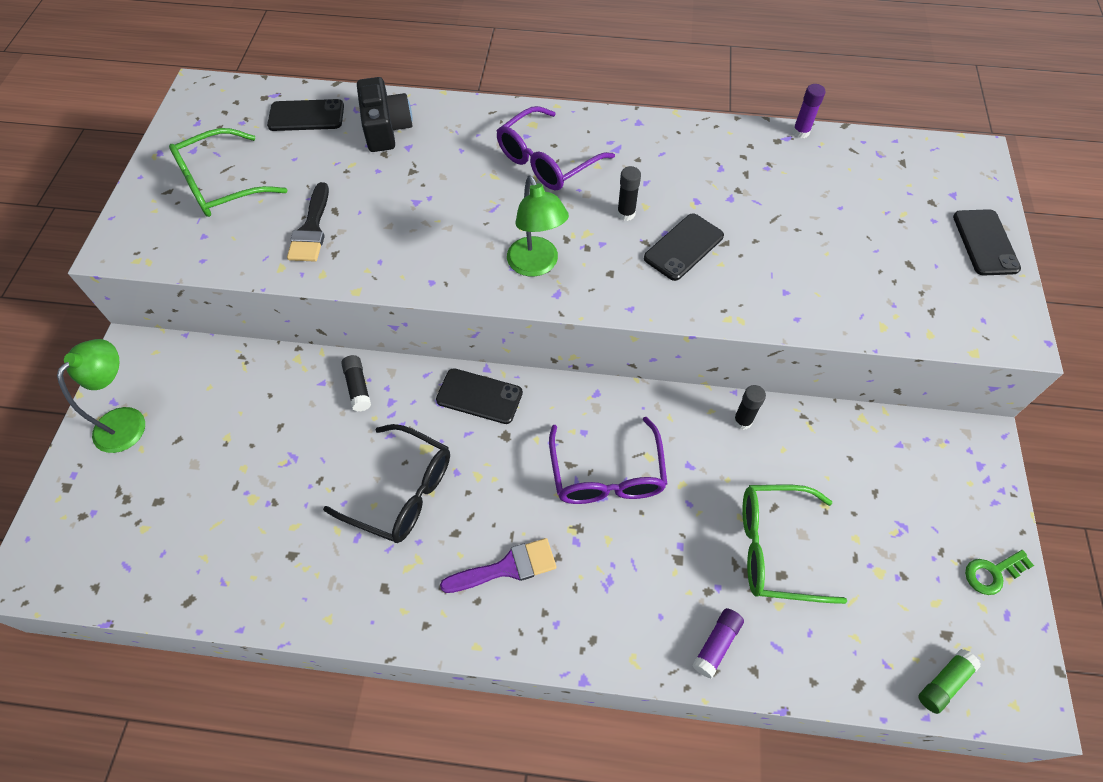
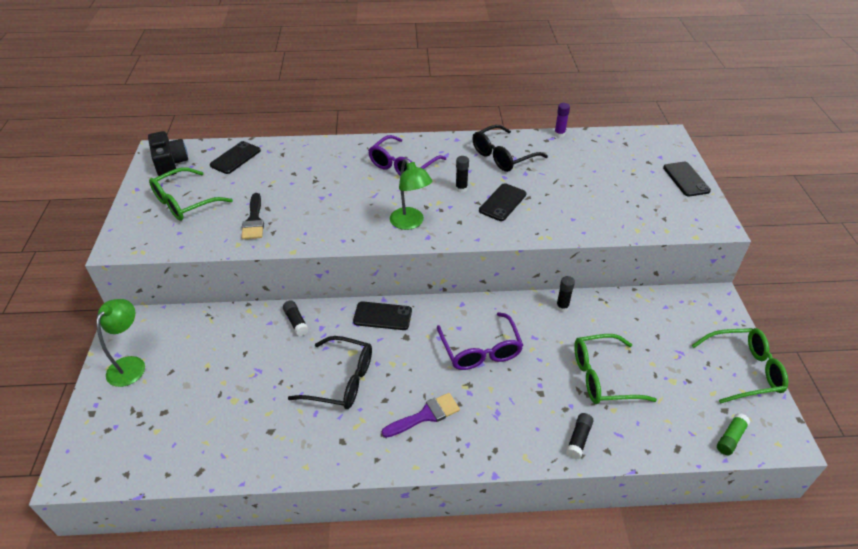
camera: 10 degrees left, 15 degrees down
black phone [267,99,344,131] -> black phone turned 45 degrees counterclockwise [210,141,261,174]
black camera [357,77,413,152] -> black camera moved to [148,131,188,176]
purple glue stick [692,608,744,678] -> black glue stick [566,413,594,459]
green key [965,550,1034,595] -> green glasses [692,328,788,404]
none -> black glasses [472,125,548,172]

